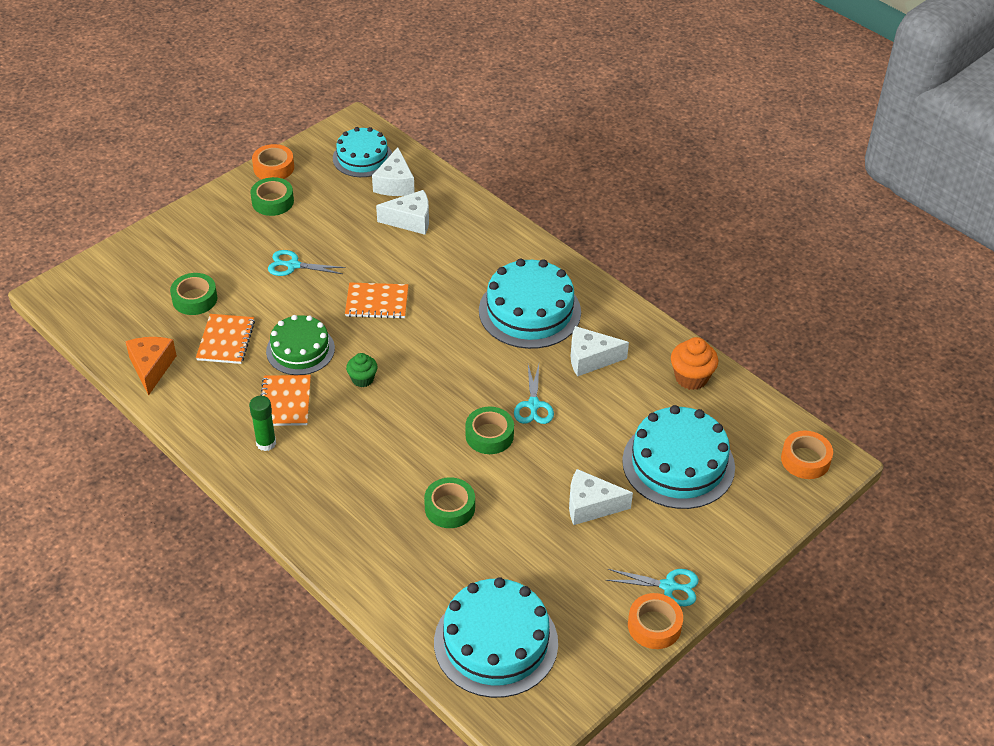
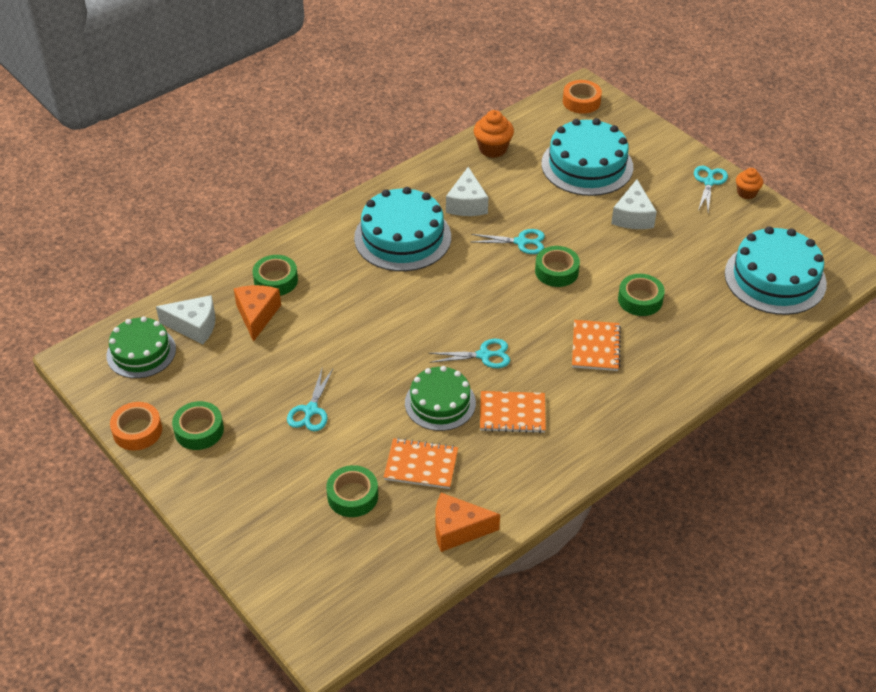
camera: 85 degrees left, 0 degrees up
green glue stick [249,396,276,451] -> none
turquoise cake [333,127,392,177] -> green cake [106,317,176,378]
orange notebook [345,282,408,319] -> orange notebook moved to [572,320,621,371]
green cupcake [346,353,378,387] -> turquoise scissors [429,339,510,368]
white cheese [376,190,429,235] -> orange cheese [234,285,281,342]
orange tape [628,593,683,649] -> orange cupcake [736,168,763,199]
none -> green tape [253,255,298,296]

